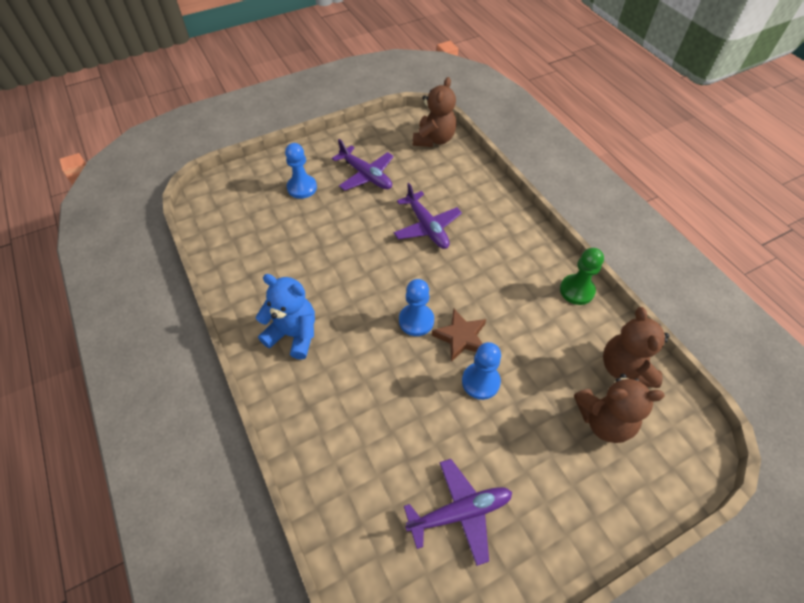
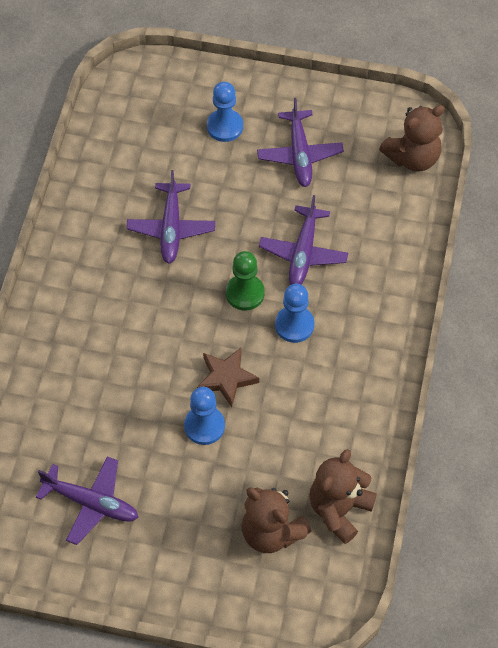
camera: 40 degrees right, 5 degrees up
blue teddy bear [256,274,315,360] -> none
blue pawn [399,279,434,336] -> blue pawn moved to [275,284,314,343]
green pawn [560,248,604,305] -> green pawn moved to [226,251,265,311]
none -> purple plane [126,170,215,264]

